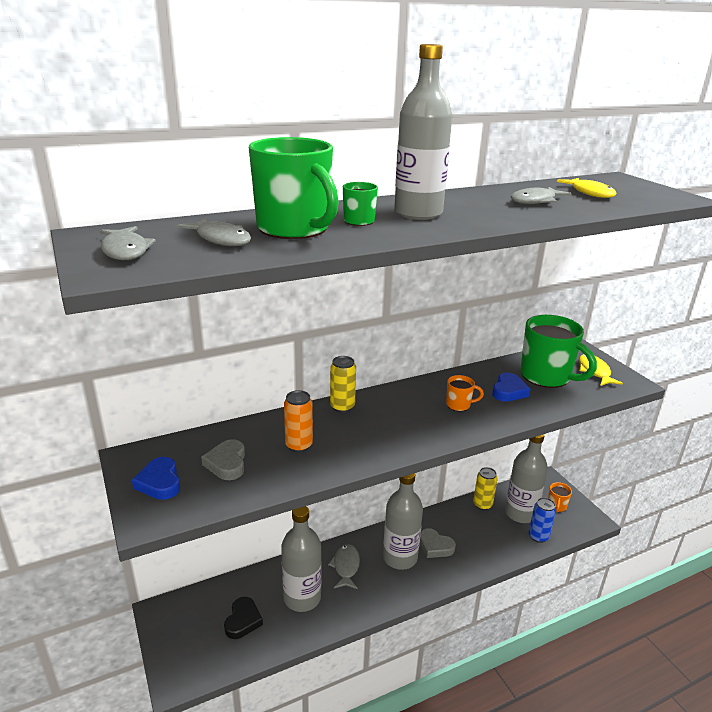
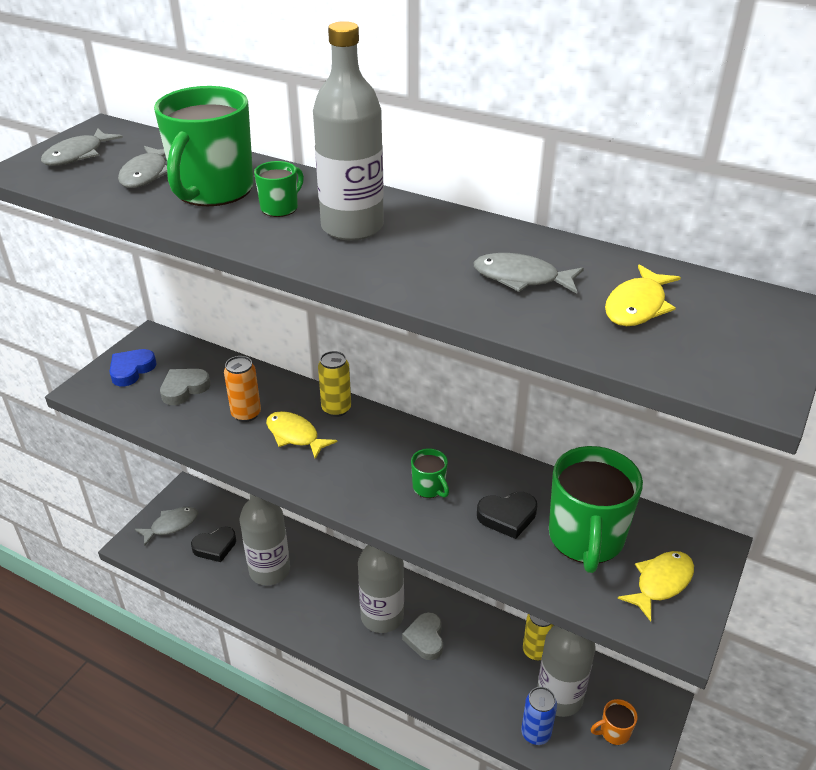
camera: 55 degrees right, 10 degrees up
grey fish [328,543,360,589] -> grey fish moved to [135,507,198,546]
orange mug [446,375,484,411] -> green mug [411,448,449,498]
blue heart [492,373,531,402] -> black heart [477,492,537,539]
none -> yellow fish [266,411,337,459]

